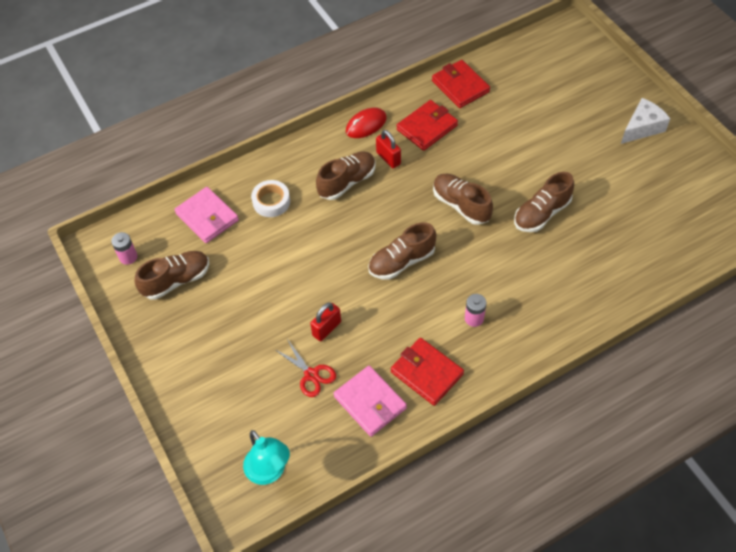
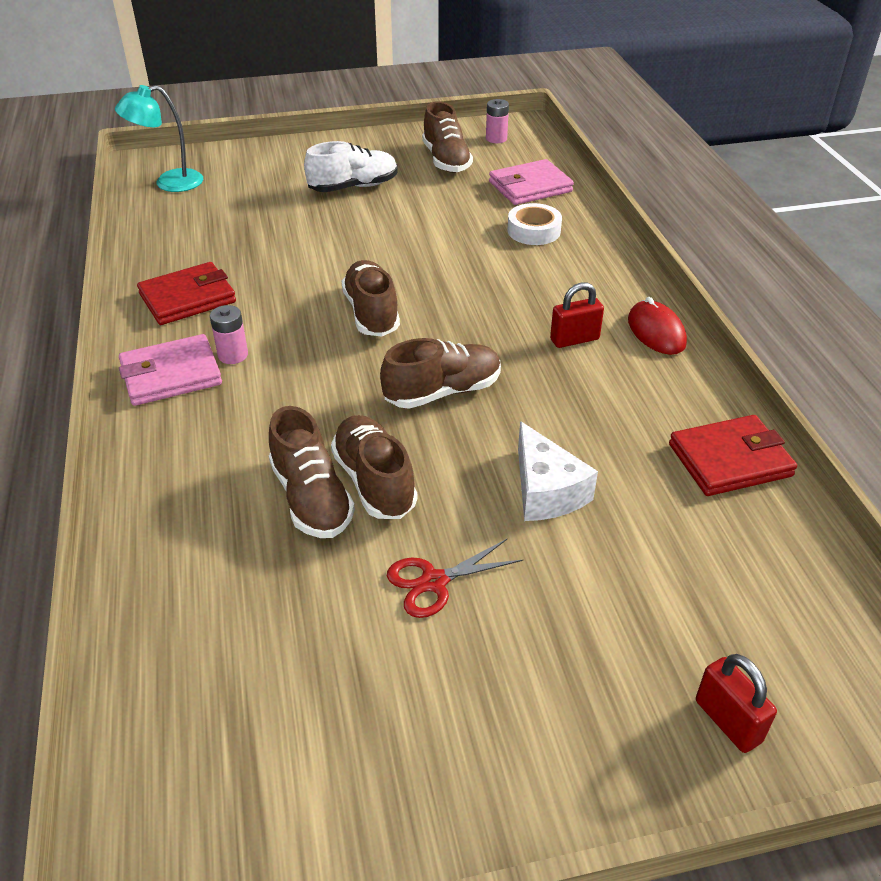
camera: 105 degrees right, 15 degrees down
red scissors [274,339,336,397] -> red scissors moved to [387,539,523,618]
red padlock [310,303,341,341] -> red padlock moved to [696,654,777,753]
brown shoe [316,151,376,200] -> brown shoe moved to [269,406,355,538]
pink wallet [334,365,407,437] -> pink wallet moved to [119,334,222,406]
red wallet [397,100,458,151] -> none
white cheese [621,98,670,144] -> white cheese moved to [518,421,598,521]
none -> white shoe [304,141,398,192]

